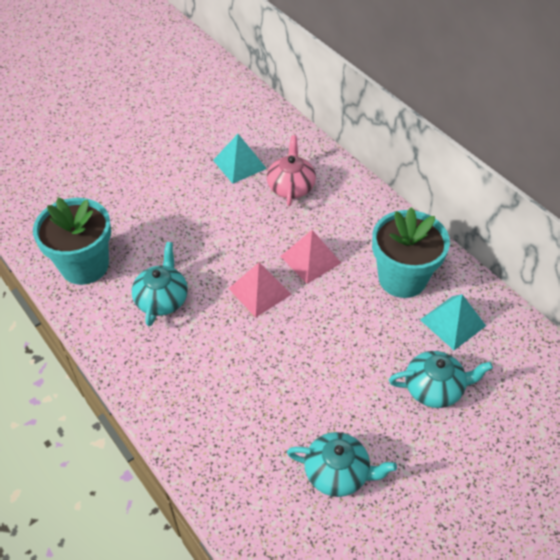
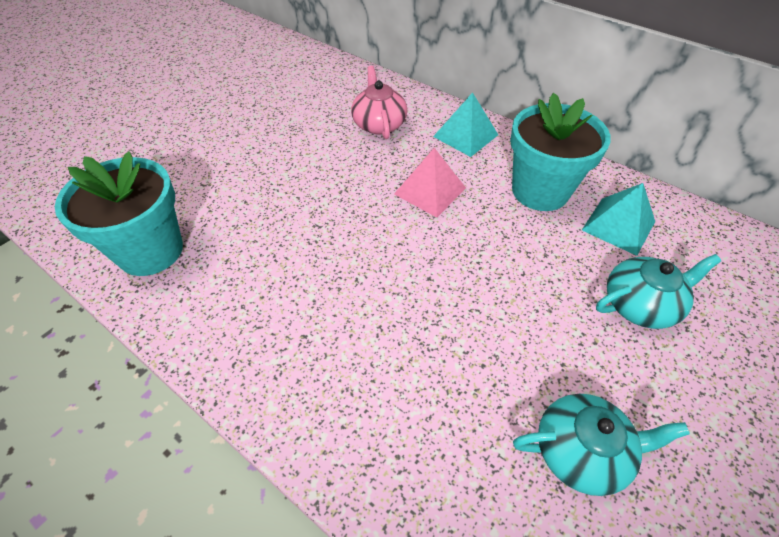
camera: 15 degrees left, 0 degrees up
turquoise teapot [132,242,188,326] -> none
turquoise pyramid [213,134,267,184] -> turquoise pyramid moved to [433,92,498,157]
pink pyramid [228,262,292,317] -> none

